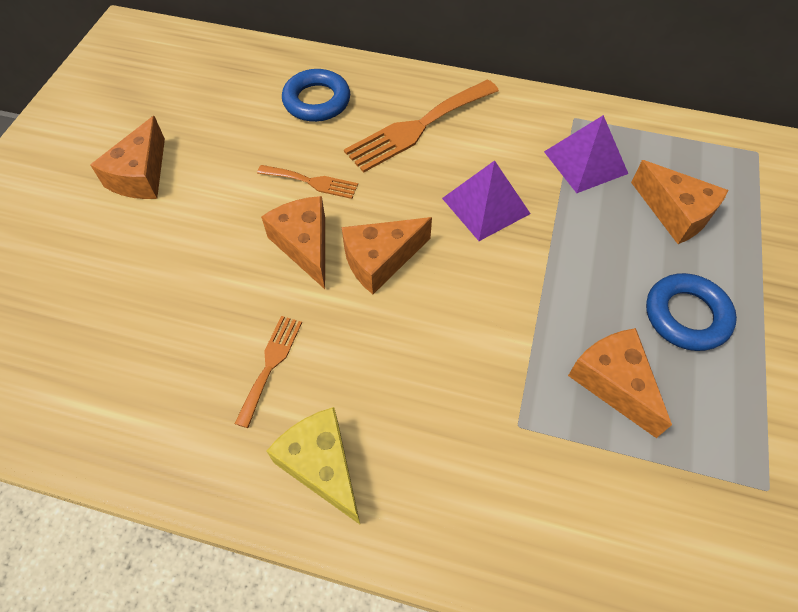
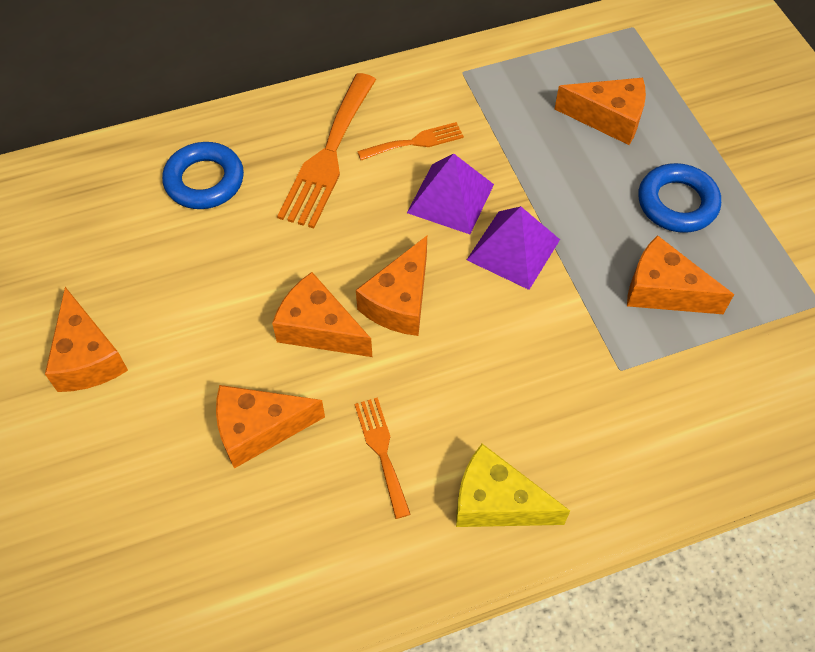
camera: 35 degrees left, 0 degrees up
orange fork [257,165,358,199] -> orange fork moved to [357,122,464,160]
purple pyramid [544,115,628,193] -> purple pyramid moved to [467,206,560,290]
none -> orange cheese [216,385,325,469]

